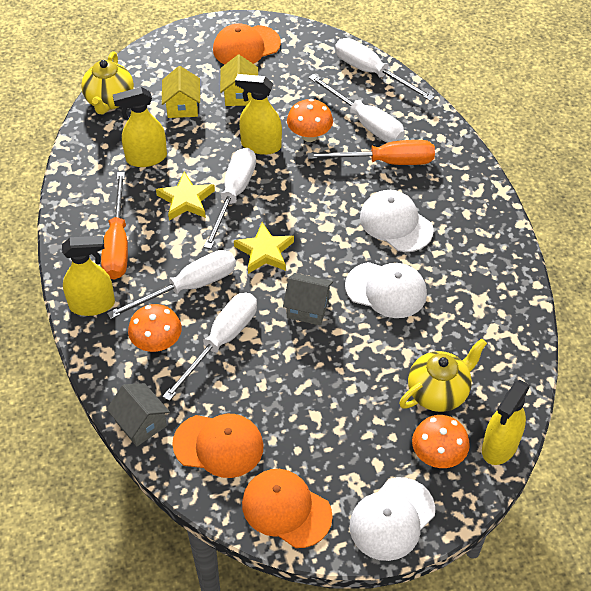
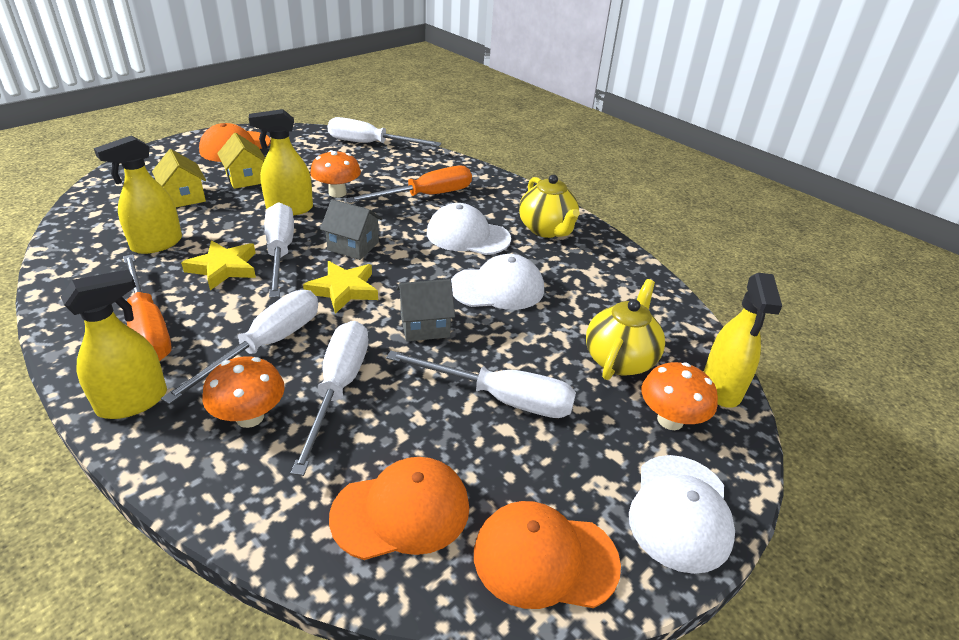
camera: 30 degrees left, 15 degrees down
yellow teapot [81,51,134,114] -> yellow teapot moved to [519,175,580,238]
grey house [106,383,170,446] -> grey house moved to [320,199,383,260]
white screwdriver [308,74,405,143] -> white screwdriver moved to [386,351,576,418]

